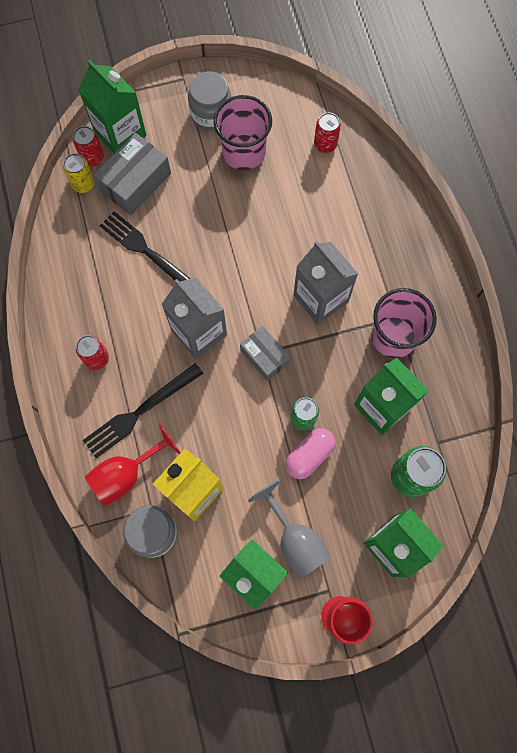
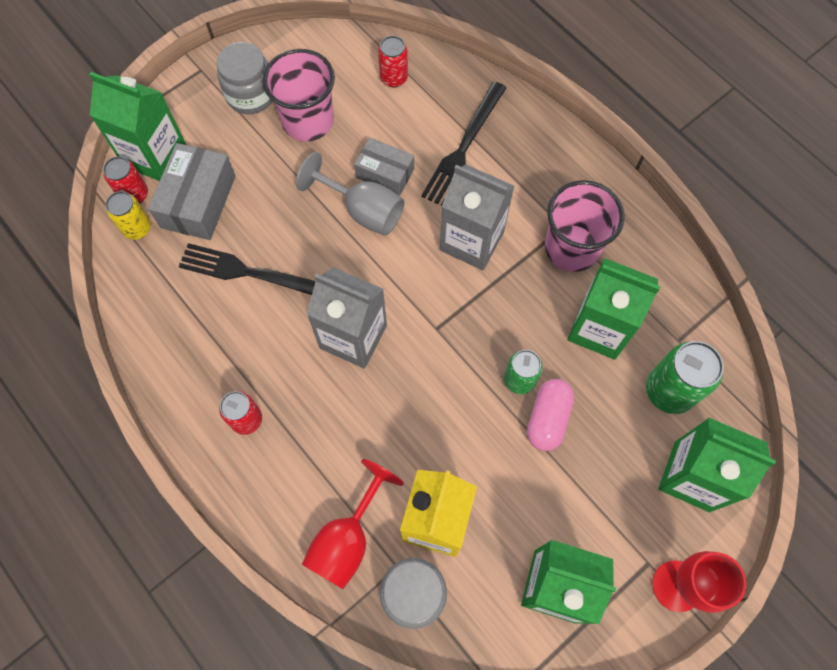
camera: 25 degrees left, 5 degrees down
black fork [83,363,203,458] -> black fork moved to [421,81,506,206]
grey box [240,326,290,381] -> grey box moved to [354,138,414,196]
grey goblet [248,480,331,579] -> grey goblet moved to [296,152,405,236]

